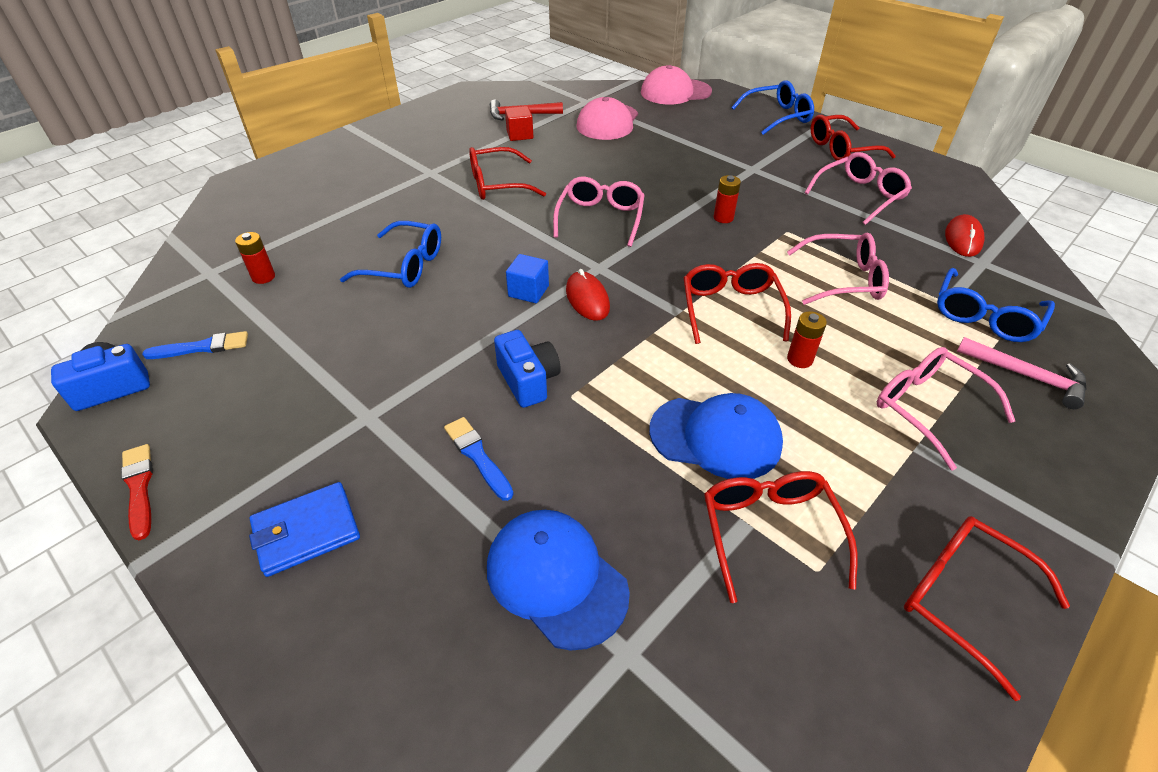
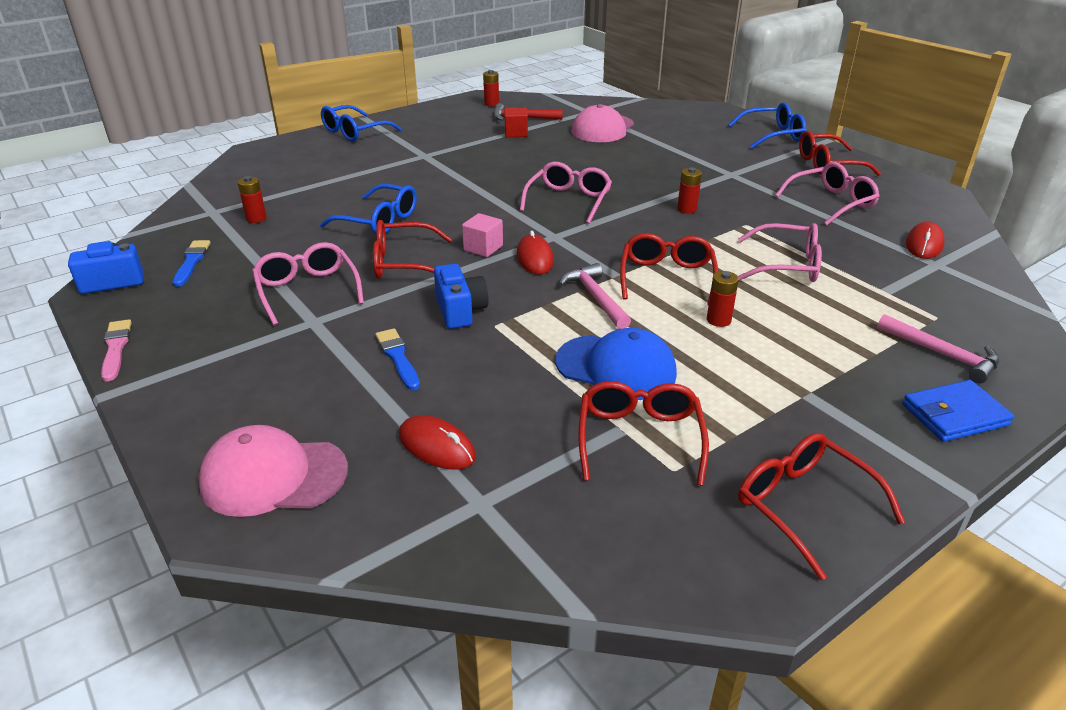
camera: 10 degrees right, 10 degrees down
red brush [121,444,153,540] -> pink brush [101,319,132,382]
blue brush [142,331,248,359] -> blue brush turned 90 degrees counterclockwise [173,240,211,287]
blue wallet [249,482,360,577] -> blue wallet moved to [902,380,1014,442]
red glasses [469,147,546,200] -> red glasses moved to [373,220,452,279]
blue cap [487,510,630,651] -> red mouse [399,415,476,469]
blue cube [506,254,549,303] -> pink cube [462,213,503,257]
pink cap [641,65,712,105] -> pink cap moved to [198,425,348,517]
pink glasses [877,347,1015,470] -> pink glasses moved to [252,242,364,326]
blue glasses [937,268,1055,342] -> blue glasses moved to [321,105,401,142]
none -> red battery [483,70,499,106]
none -> pink hammer [559,263,631,329]

